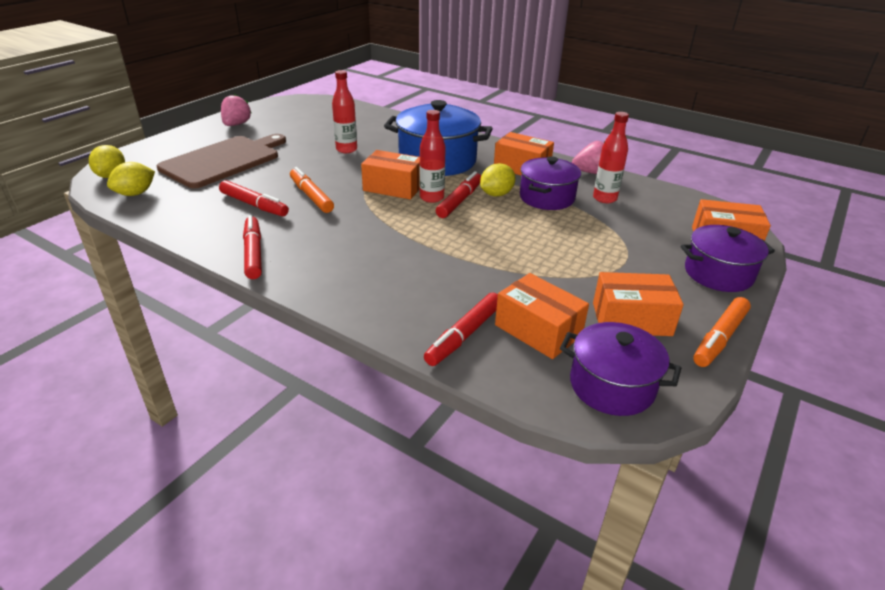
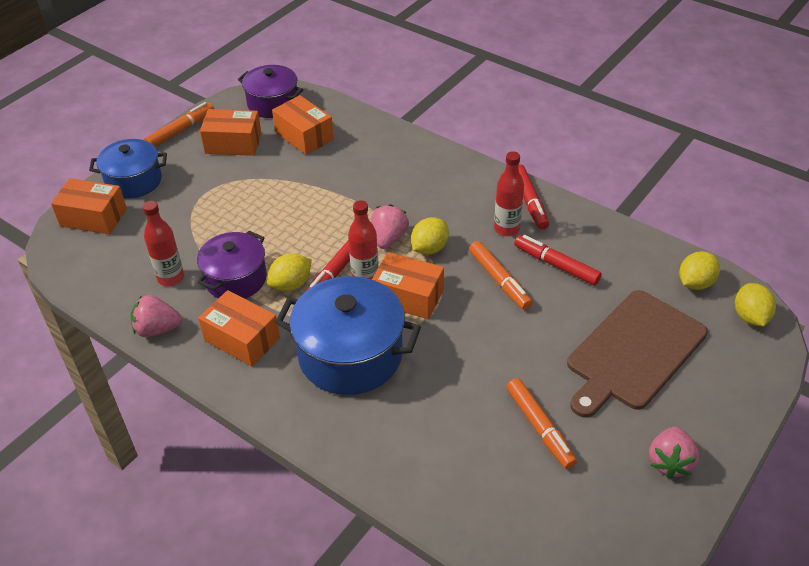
camera: 175 degrees left, 10 degrees up
red bottle [332,70,357,153] -> red bottle moved to [494,151,524,236]
red marker [424,292,498,366] -> none
purple pot [681,225,775,292] -> blue pot [89,139,167,199]
none -> pink strawberry [371,204,409,249]
none -> yellow lemon [411,217,449,255]
none -> orange marker [506,378,577,469]

